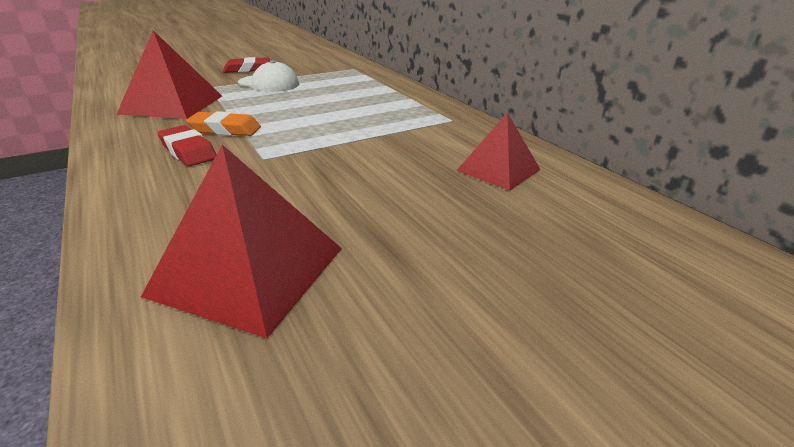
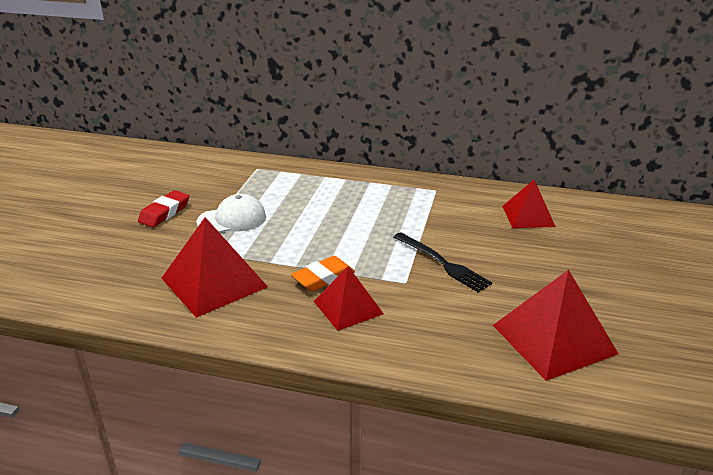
camera: 45 degrees left, 0 degrees up
red eraser [158,125,217,166] -> red pyramid [314,267,384,331]
none -> black fork [394,232,492,293]

